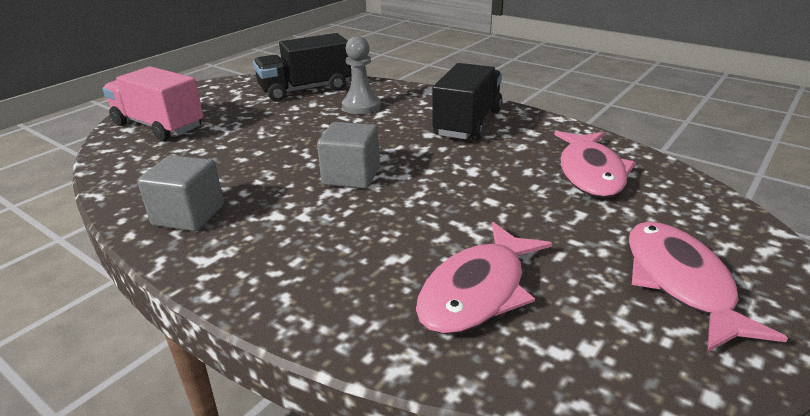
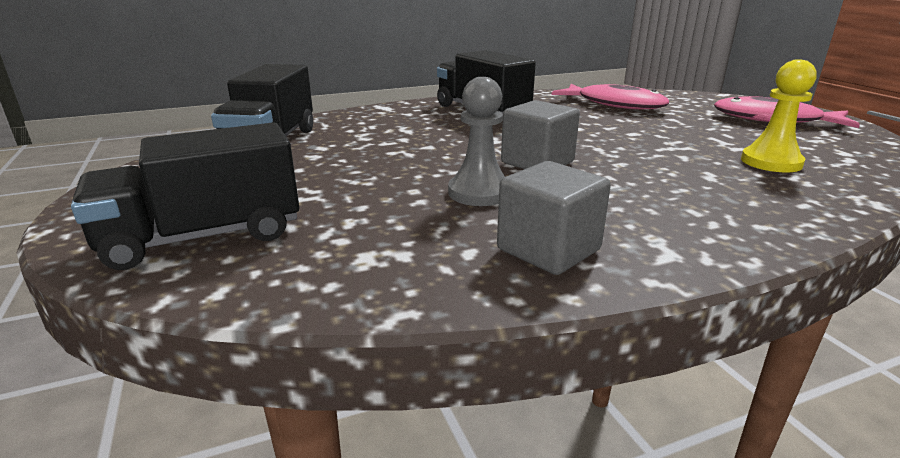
camera: 60 degrees left, 5 degrees down
pink truck [102,66,204,141] -> black truck [71,122,299,270]
grey pawn [342,36,381,114] -> grey pawn moved to [448,77,505,206]
pink fish [416,222,552,334] -> yellow pawn [741,59,817,172]

